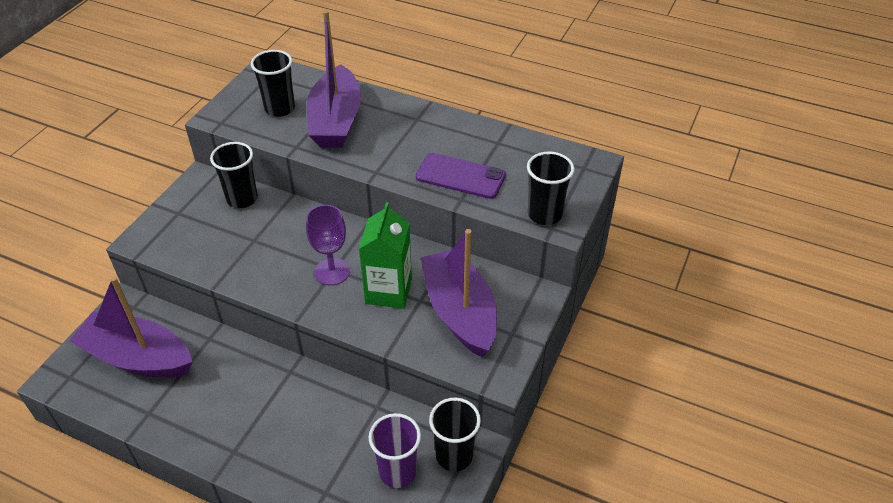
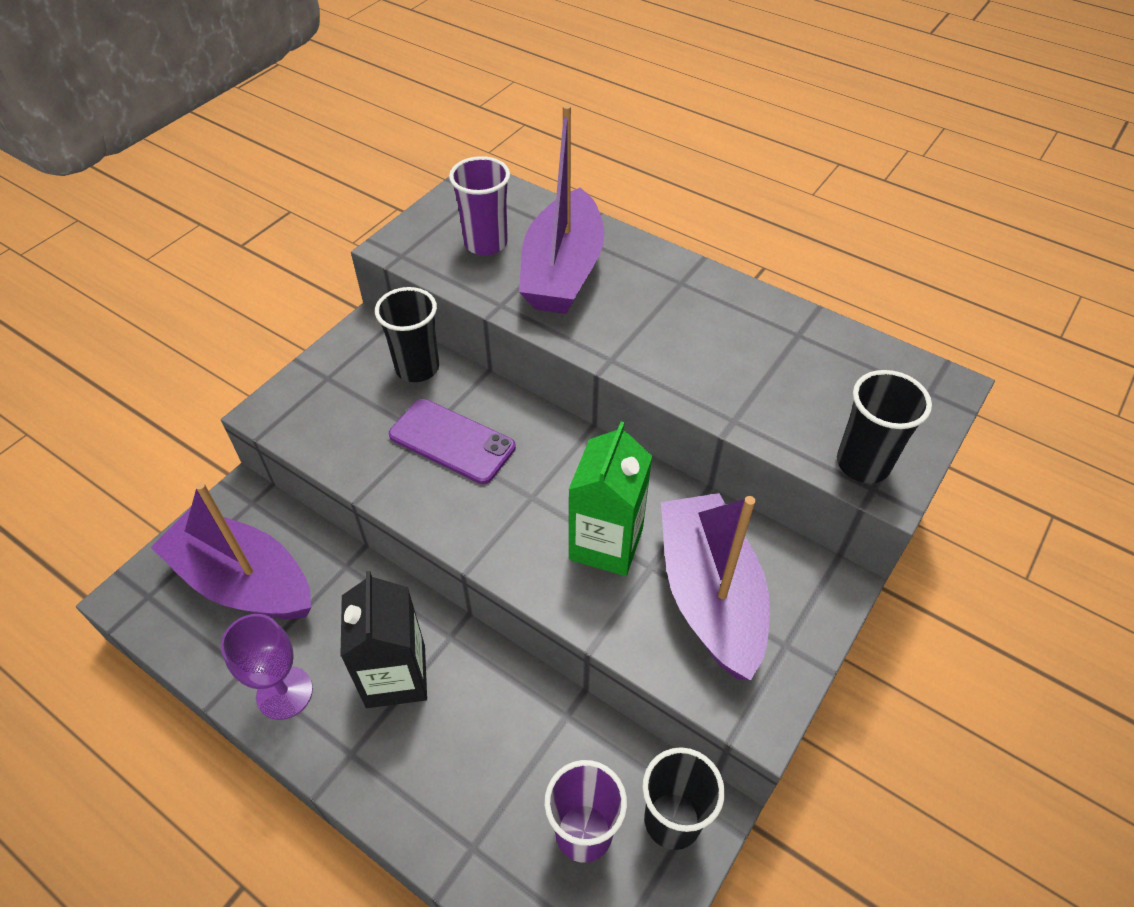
camera: 10 degrees right, 5 degrees up
black cup [251,50,295,117] -> purple cup [449,156,510,256]
purple goblet [306,205,350,285] -> purple goblet moved to [221,614,313,720]
purple phone [416,153,506,199] -> purple phone moved to [389,399,516,484]
none -> black carton [340,571,427,708]

